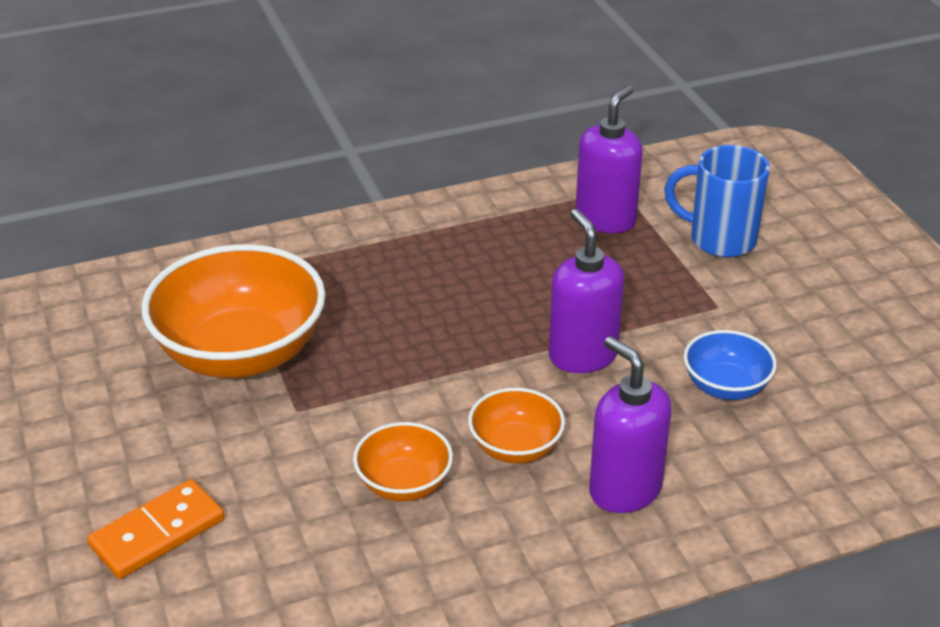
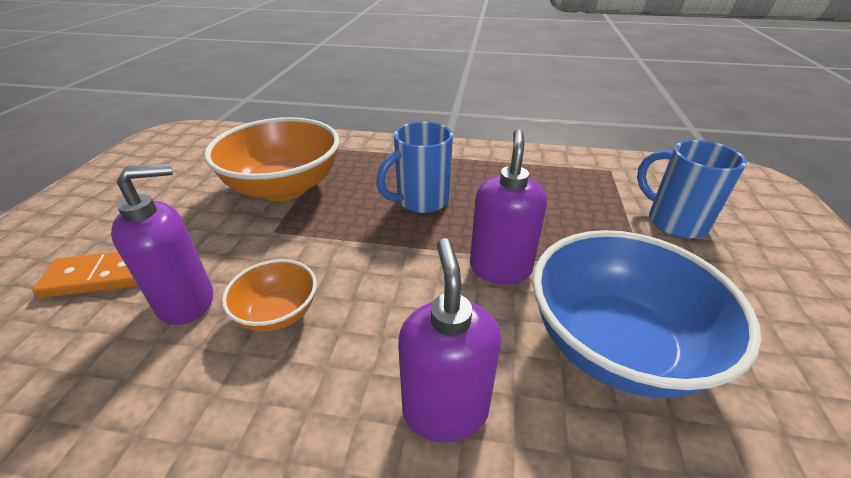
camera: 30 degrees right, 0 degrees up
orange bowl [468,388,565,463] -> none
purple soap dispenser [576,85,643,233] -> purple soap dispenser moved to [111,163,213,325]
blue bowl [684,330,777,400] -> blue bowl [533,230,762,398], size x2.00
none -> blue mug [376,121,453,213]

